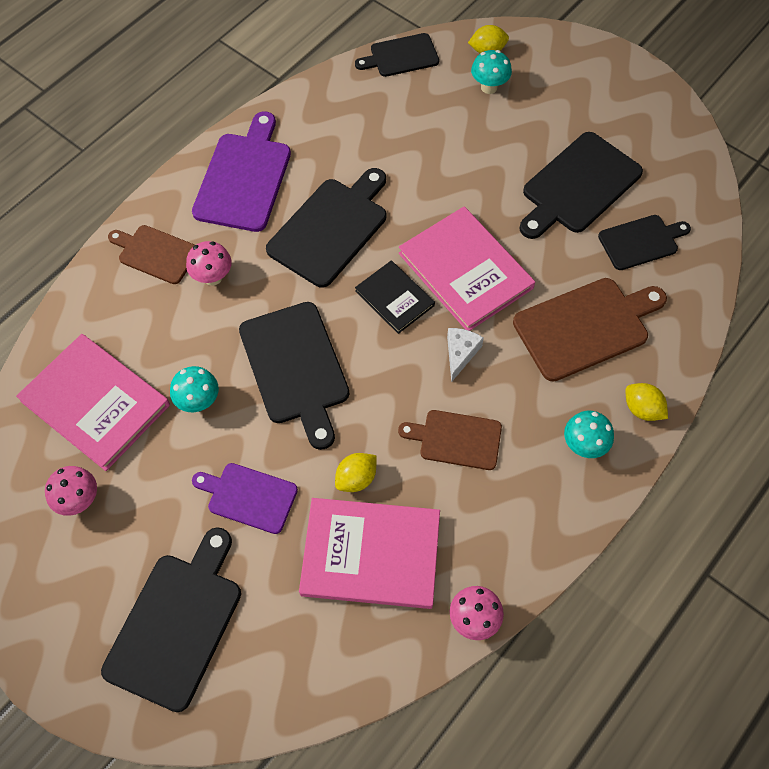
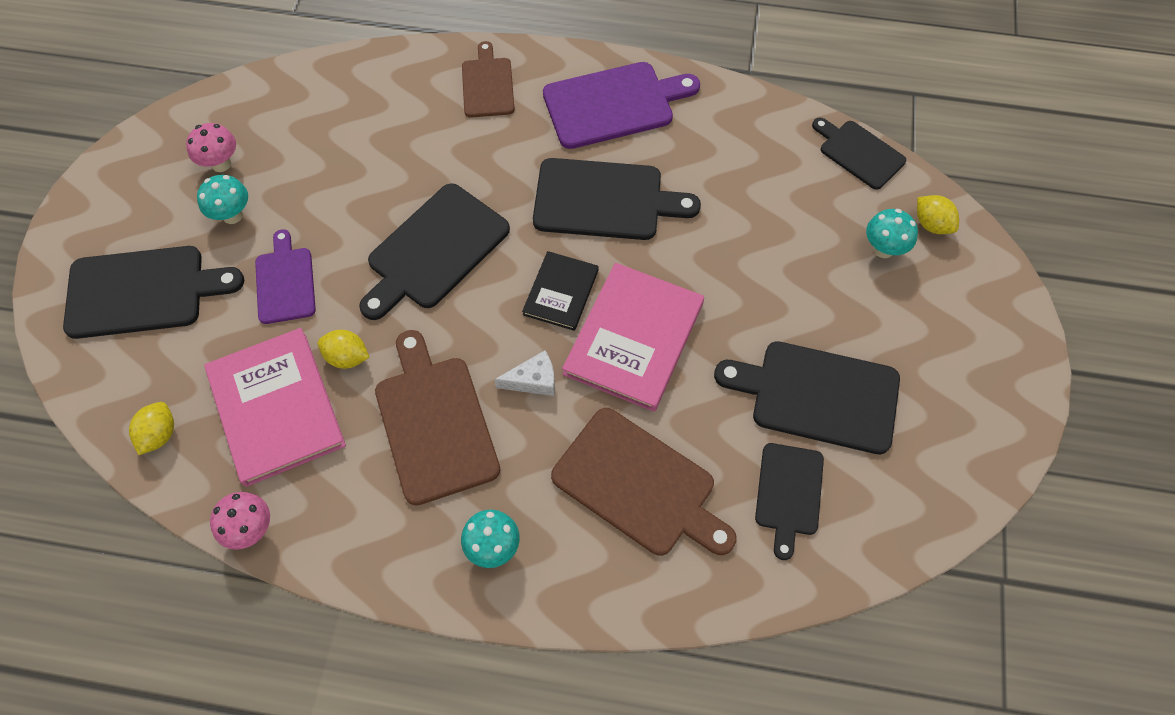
camera: 60 degrees right, 0 degrees up
pink book [16,334,170,471] -> none
turquoise mushroom [170,366,219,412] -> turquoise mushroom moved to [197,175,248,224]
pink mushroom [186,241,232,286] -> none
brown cutting board [398,410,502,470] -> brown cutting board [375,330,500,506], size x1.62
black cutting board [598,215,691,270] -> black cutting board turned 60 degrees clockwise [755,443,824,560]
yellow lemon [625,383,668,421] -> yellow lemon moved to [129,402,174,455]

